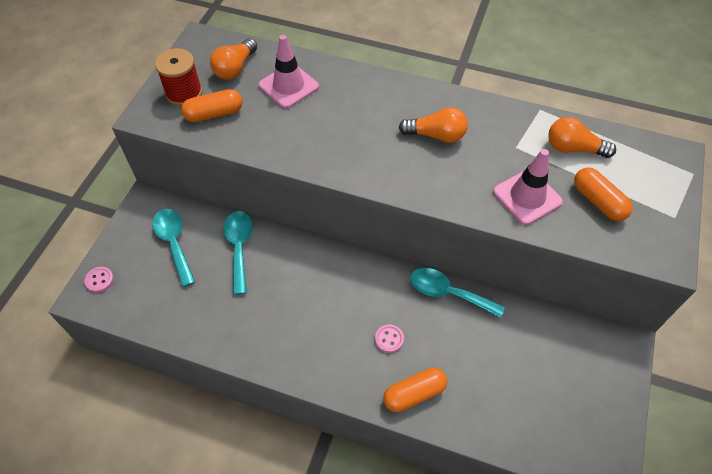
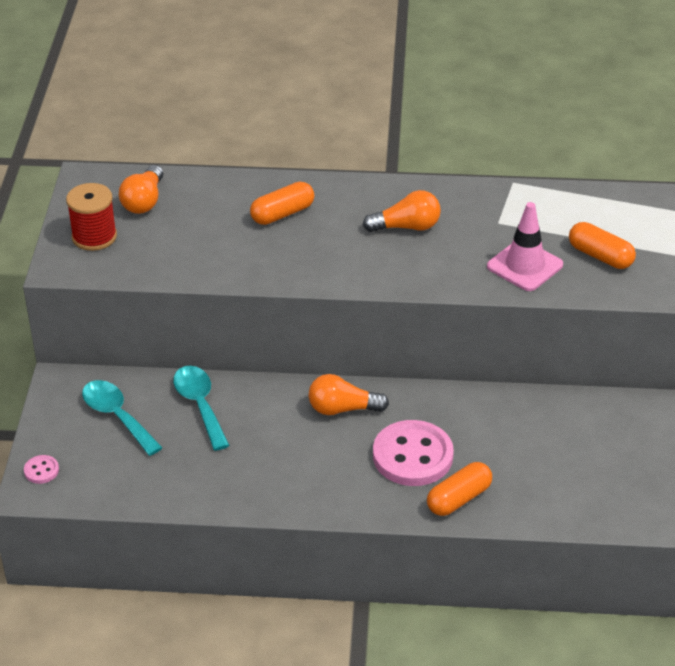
camera: 15 degrees left, 15 degrees down
orange capsule [181,89,242,122] -> orange capsule moved to [250,182,314,225]
pink traffic cone [259,35,319,108] -> none
pink button [375,324,404,353] -> pink button [373,420,454,486], size x2.34
turquoise spoon [410,268,505,318] -> none
orange light bulb [548,117,616,158] -> orange light bulb moved to [309,374,389,415]

